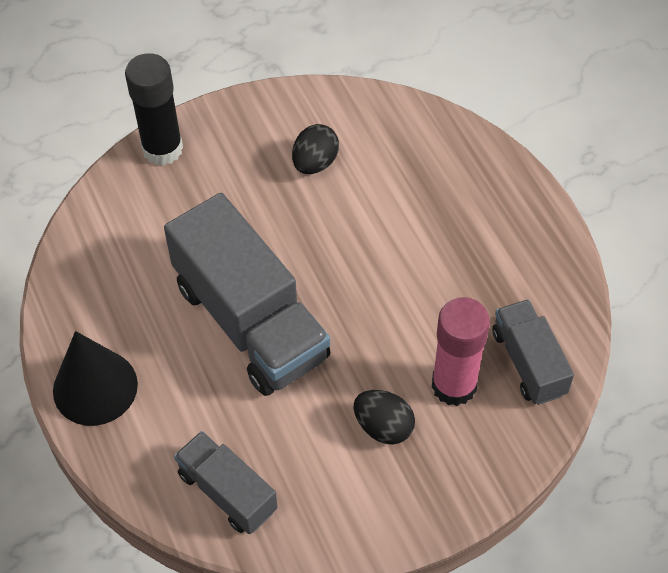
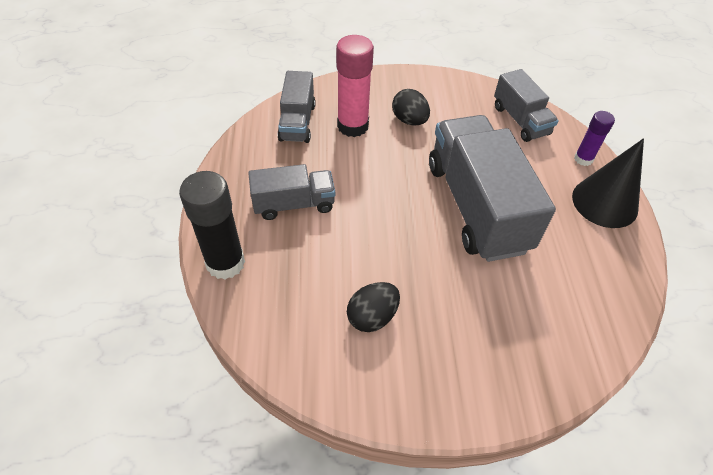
camera: 160 degrees left, 5 degrees down
black glue stick [125,53,183,166] -> black glue stick moved to [179,171,245,279]
none -> grey truck [248,164,335,220]
none -> purple glue stick [574,111,615,166]

